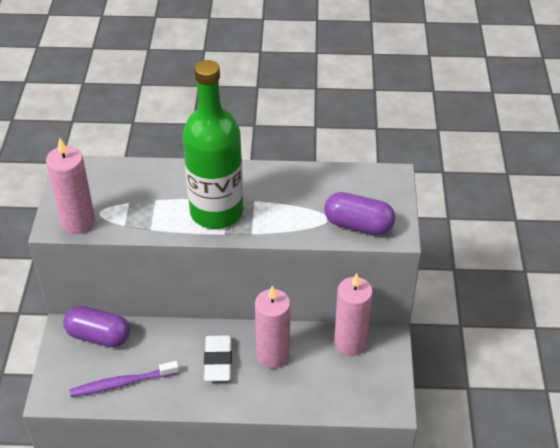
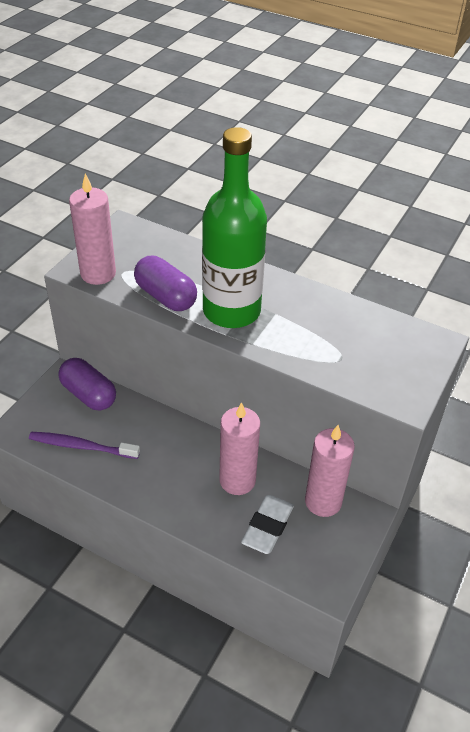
camera: 25 degrees right, 0 degrees up
white eraser [204,335,232,381] -> white eraser moved to [241,495,294,554]
purple capsule [324,192,395,235] -> purple capsule moved to [134,256,197,311]

